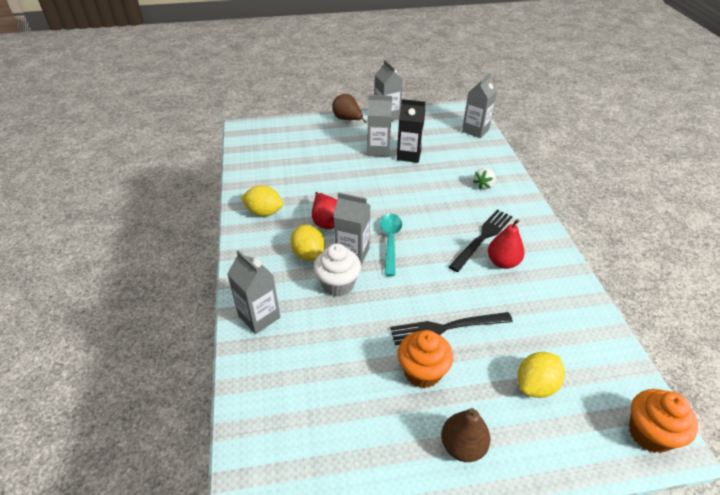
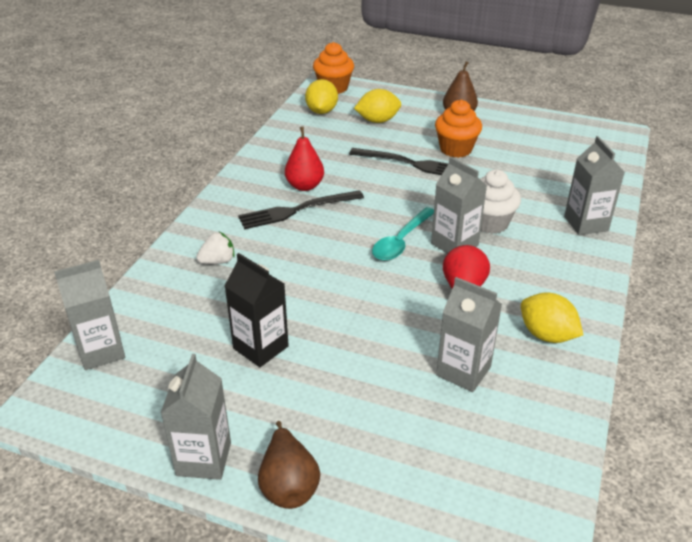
camera: 150 degrees left, 5 degrees down
yellow lemon [290,225,325,261] -> yellow lemon moved to [305,79,338,114]
grey carton [367,95,392,157] -> grey carton moved to [436,277,502,392]

